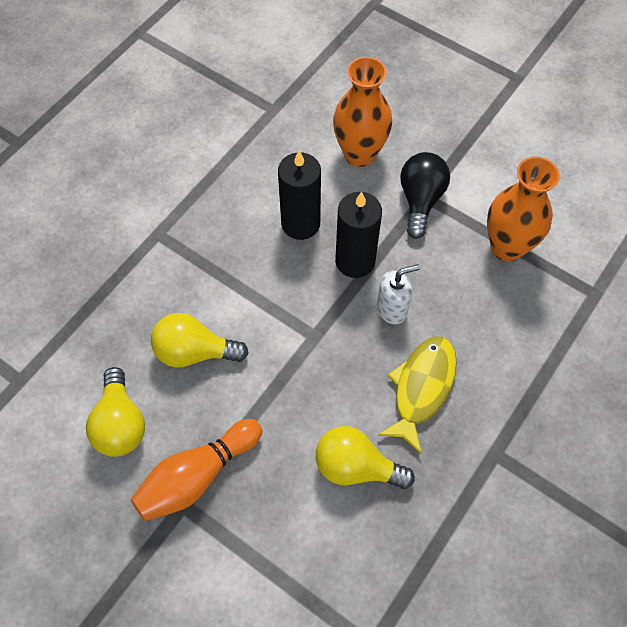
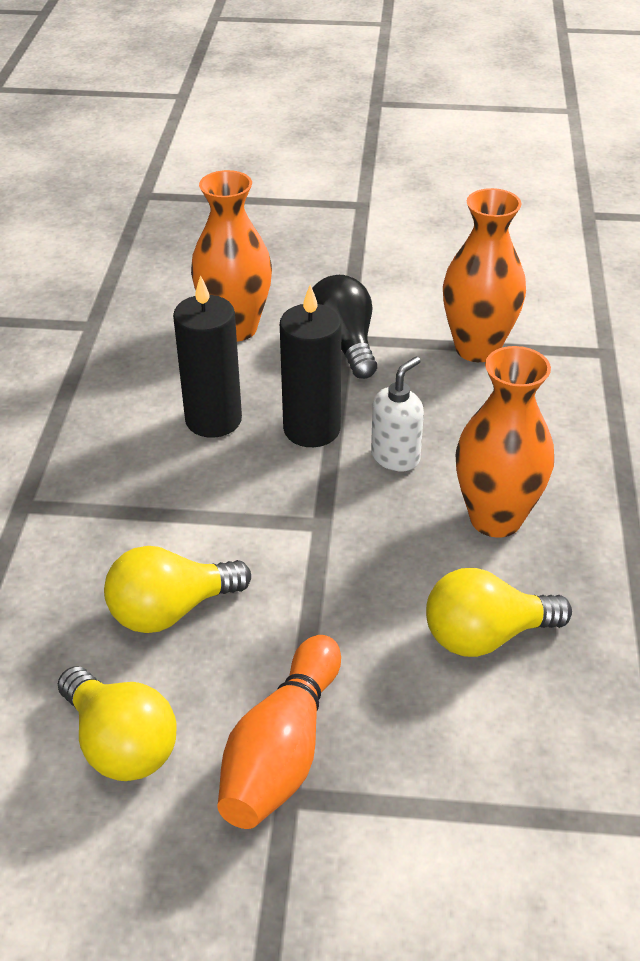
camera: 30 degrees left, 20 degrees down
yellow fish [377,336,457,454] -> orange vase [456,346,554,538]

